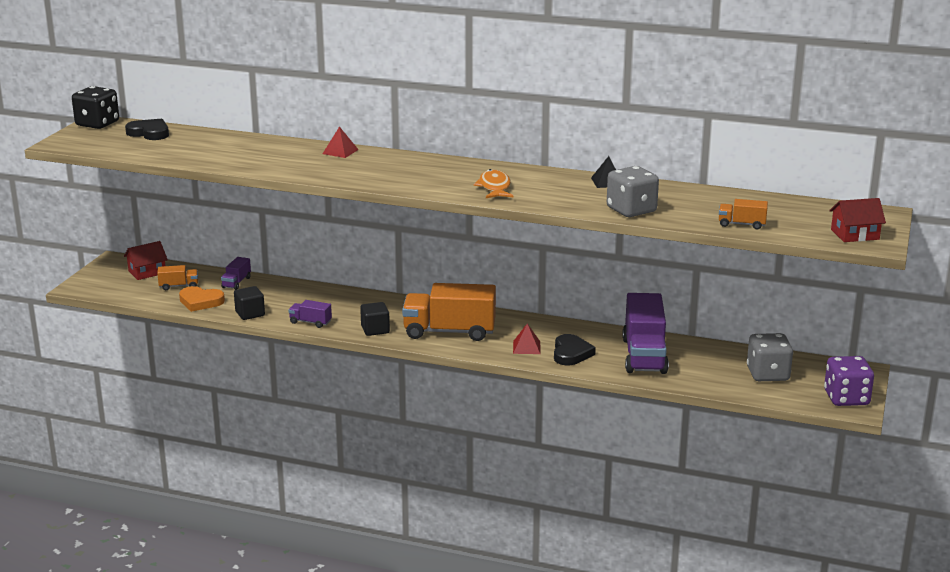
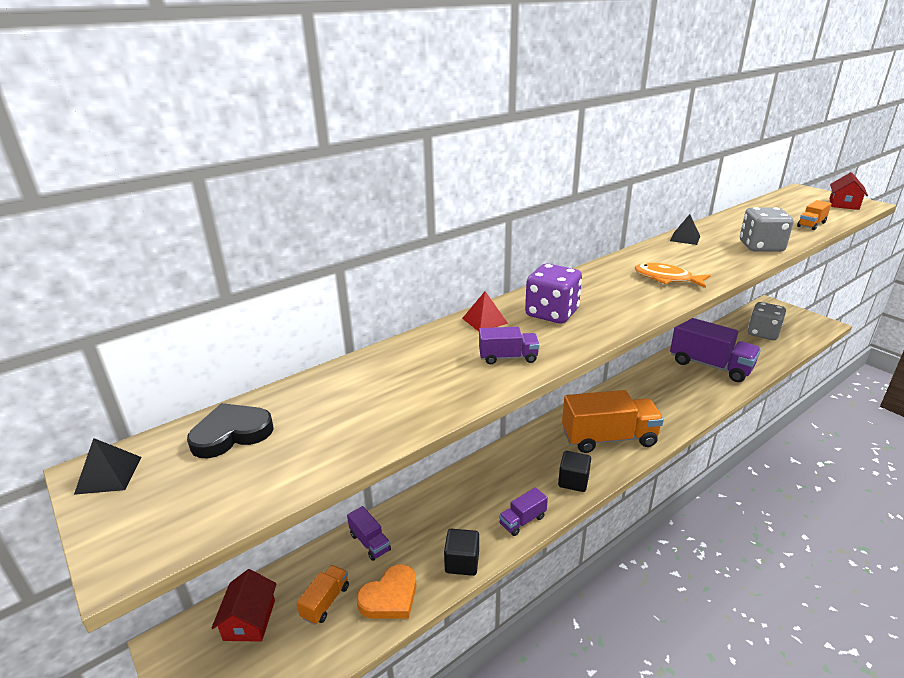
camera: 55 degrees left, 5 degrees up
black dice [72,86,119,129] -> black pyramid [74,438,142,495]
orange truck [402,283,496,341] -> orange truck turned 135 degrees counterclockwise [562,390,664,453]
red pyramid [513,324,540,354] -> none
black heart [554,334,596,366] -> none
purple dice [824,356,874,406] -> purple dice moved to [525,264,582,324]
none -> purple truck [479,327,539,364]

